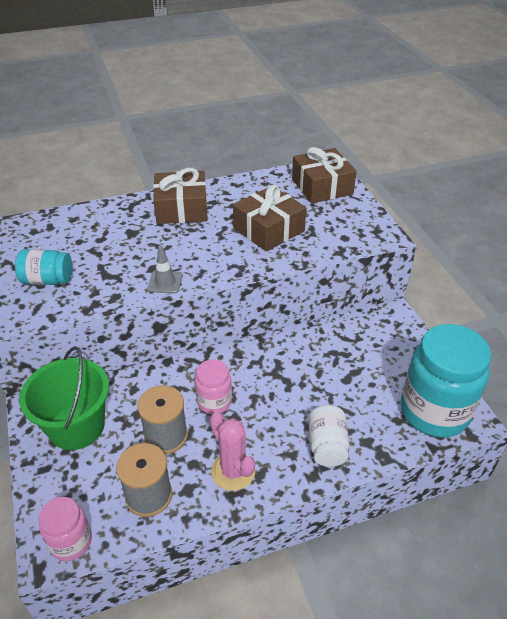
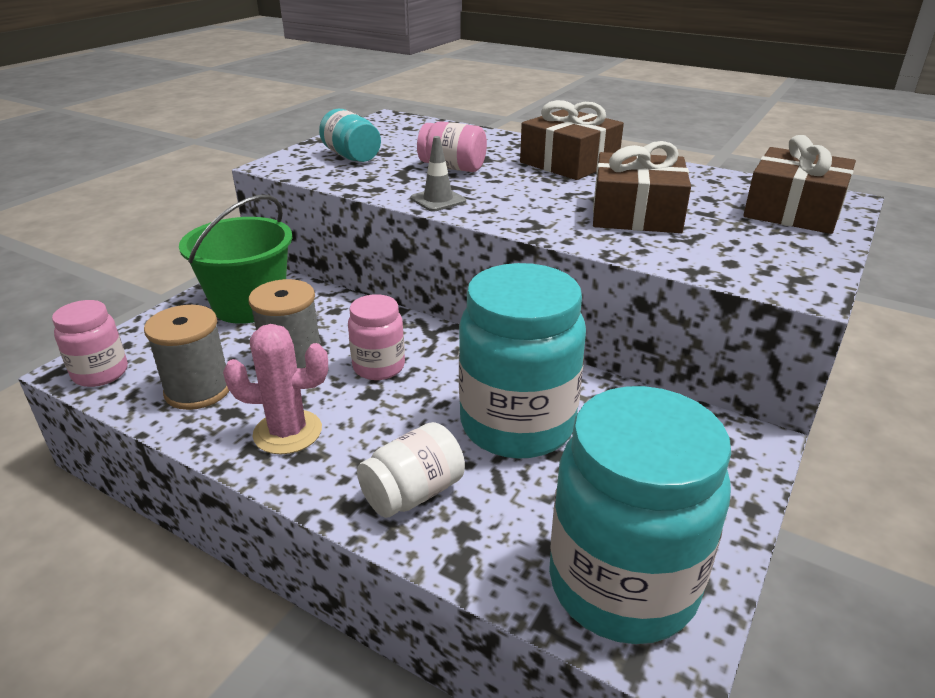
camera: 50 degrees right, 10 degrees down
pink cactus [210,411,255,491] -> pink cactus turned 75 degrees clockwise [223,324,328,454]
none -> pink jar [417,121,487,172]
none -> turquoise jar [459,263,586,459]

